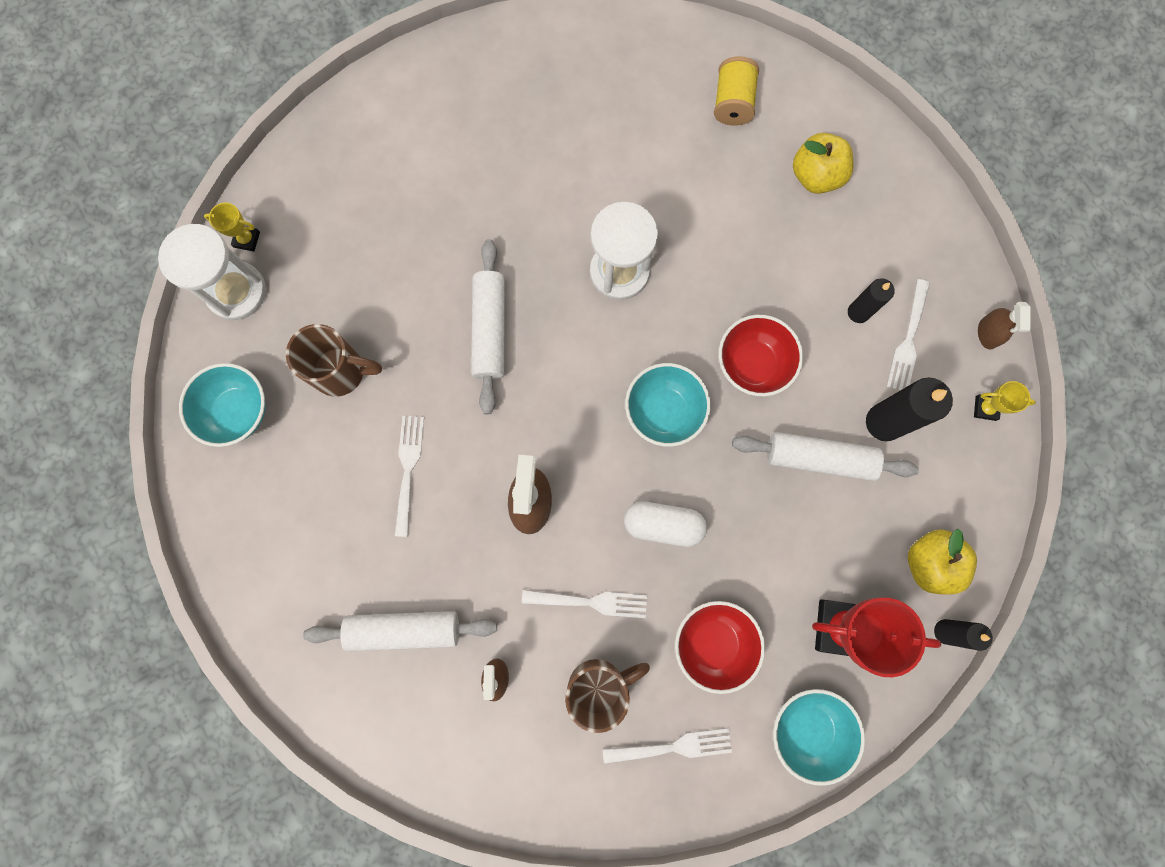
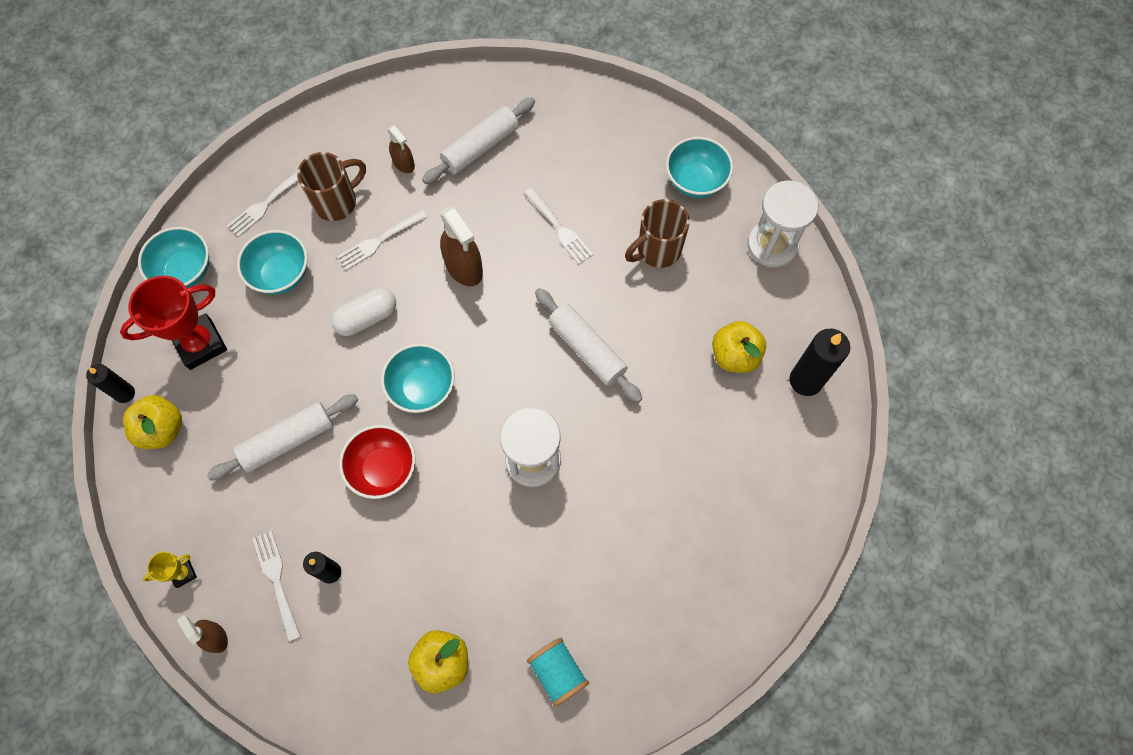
camera: 140 degrees right, 10 degrees down
yellow trophy [204,203,260,252] -> none
brown mug [565,659,650,733] -> brown mug turned 150 degrees counterclockwise [297,152,366,221]
red bowl [675,601,765,694] -> turquoise bowl [237,230,308,295]
yellow spool [714,56,759,126] -> turquoise spool [527,638,589,707]
black candle [866,377,953,441] -> black candle moved to [790,329,850,396]
none -> yellow apple [712,321,766,373]

